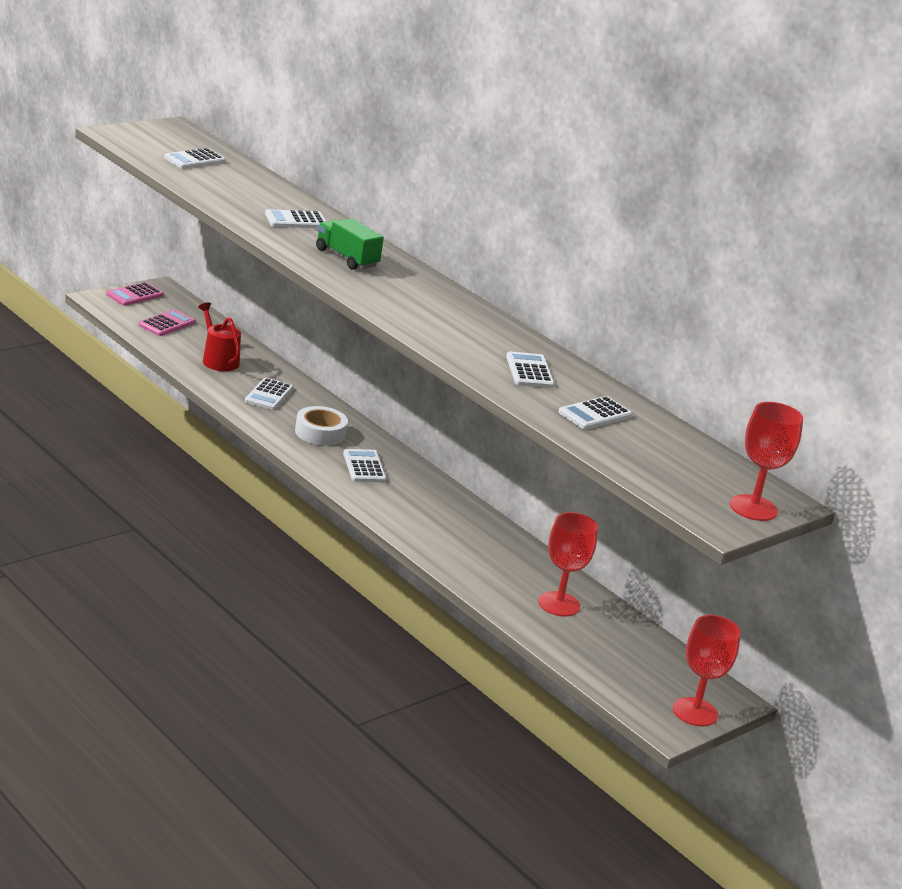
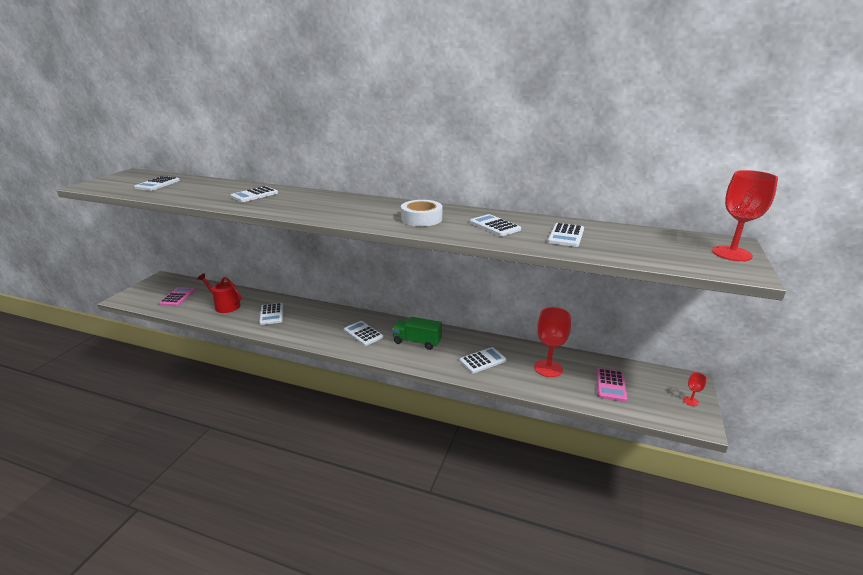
camera: 25 degrees left, 0 degrees up
pink calculator [106,282,164,306] -> pink calculator moved to [596,368,627,402]
white tape [295,406,348,446] -> white tape moved to [401,200,442,226]
green truck [316,218,384,270] -> green truck moved to [392,317,442,350]
red goblet [673,615,741,726] -> red goblet [684,372,707,406], size x0.45
none -> white calculator [460,347,506,373]

